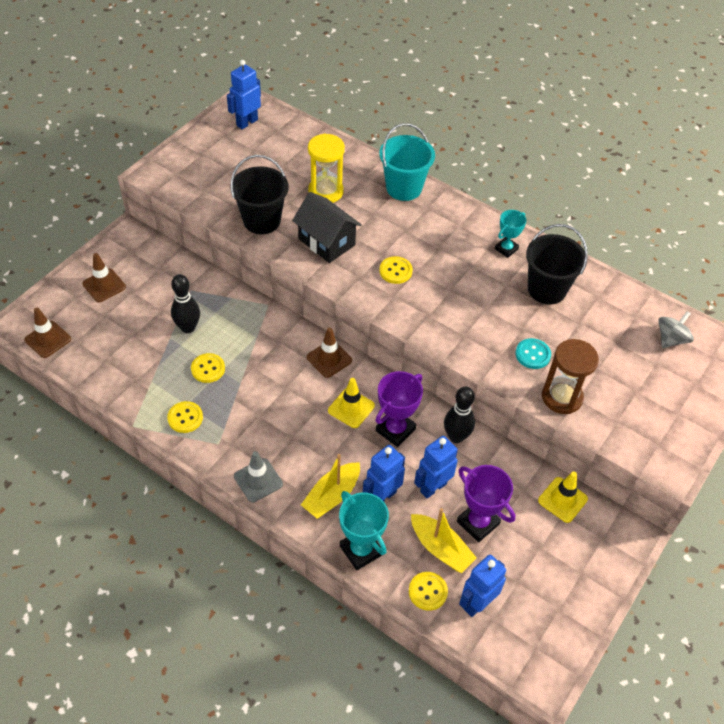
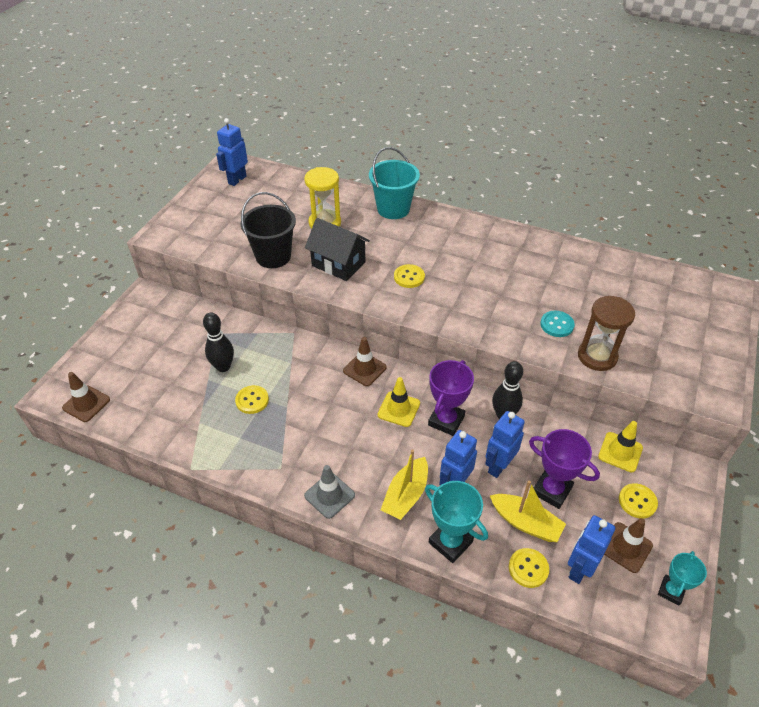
camera: 10 degrees left, 5 degrees down
brown traffic cone [82,253,126,302] -> brown traffic cone moved to [604,518,653,573]
yellow button [167,401,203,433] -> yellow button moved to [619,483,658,519]
turquoise trophy [495,210,526,258] -> turquoise trophy moved to [658,551,707,605]
black bucket [526,224,588,305] -> none
grey spinning top [658,311,694,348] -> none

